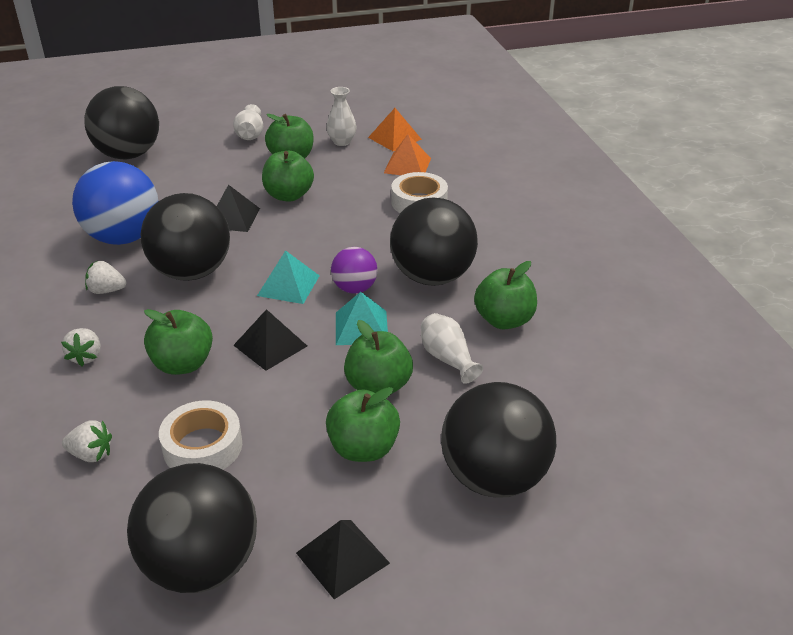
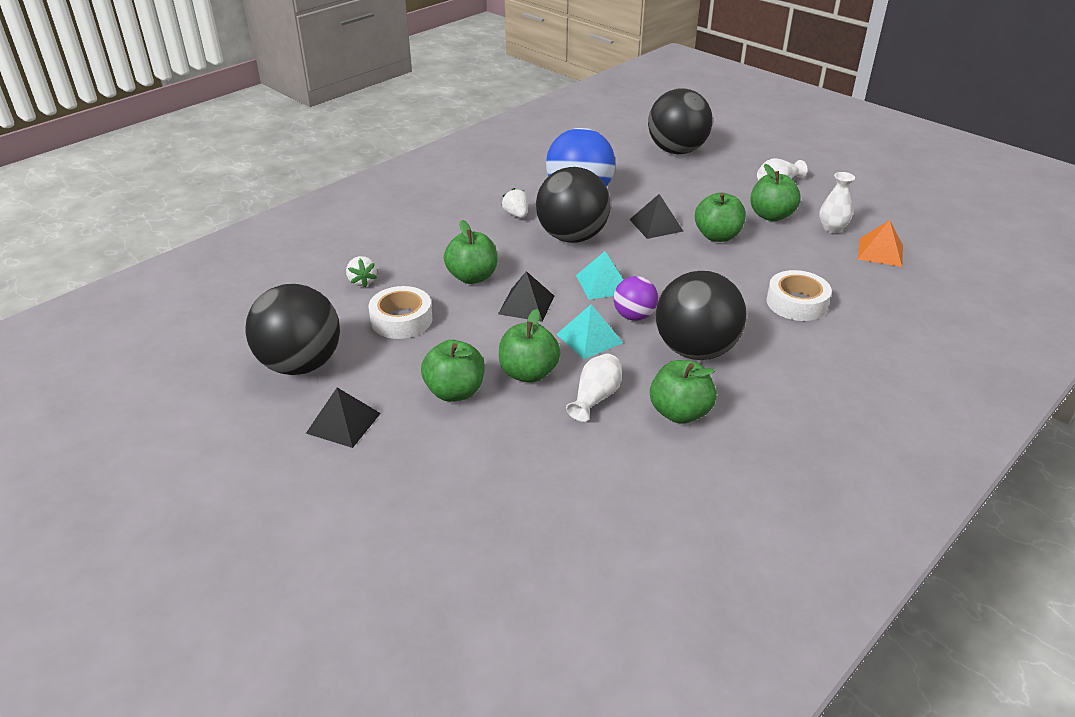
camera: 60 degrees right, 0 degrees up
white strawberry [61,328,100,366] -> none
orange pyramid [384,134,431,175] -> none
black ball [441,382,556,498] -> none

